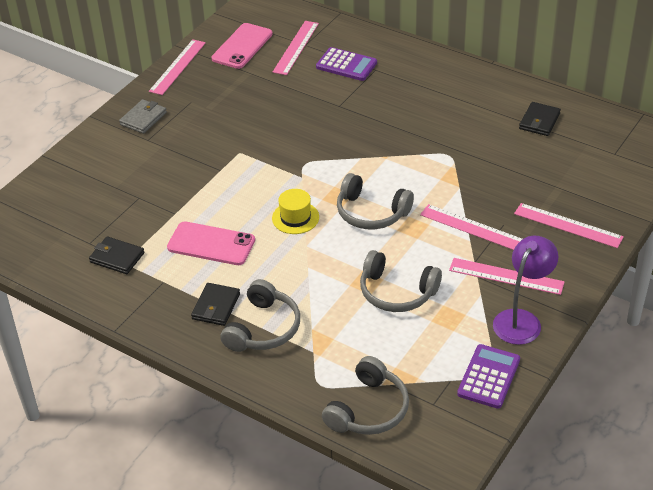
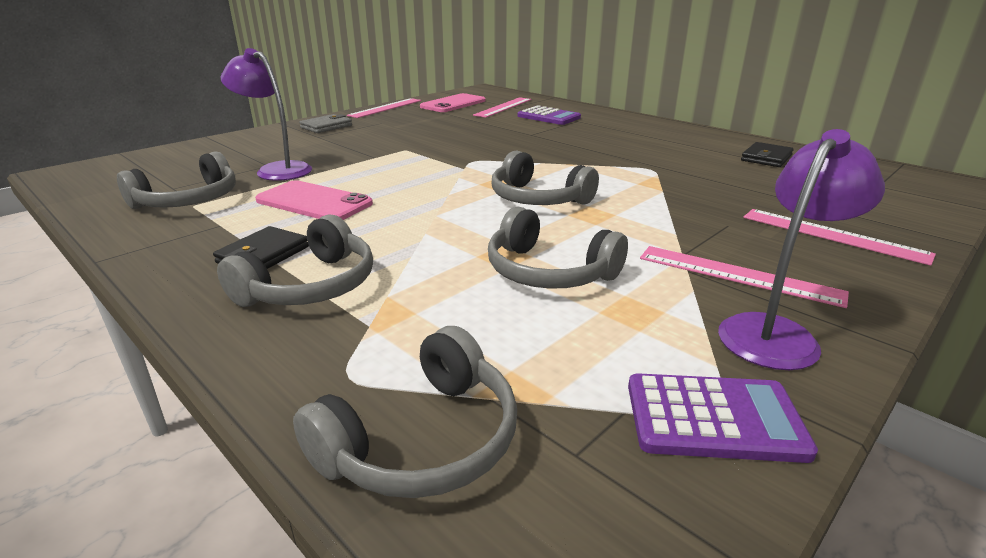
camera: 10 degrees right, 15 degrees down
black wallet [89,236,144,274] -> grey headphones [117,151,236,209]
yellow hat [272,189,319,234] -> none
pink ruler [420,204,522,250] -> none
purple calculator [457,344,520,409] -> purple calculator turned 60 degrees clockwise [628,373,818,463]
none -> purple lamp [221,48,312,181]

